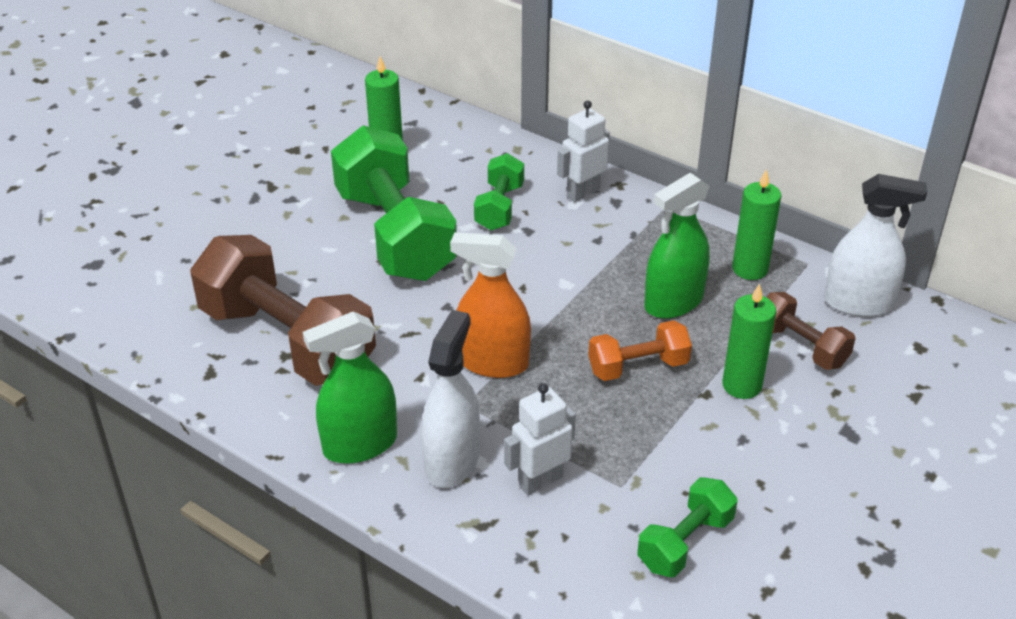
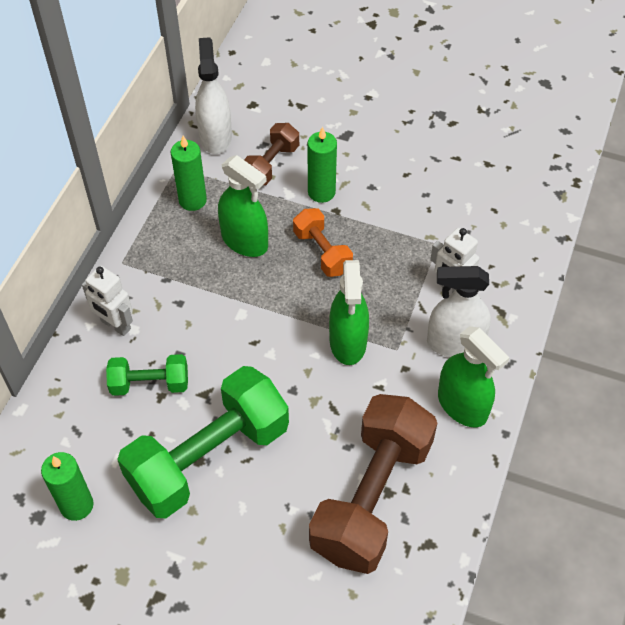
camera: 105 degrees left, 15 degrees up
orange spray bottle [450,232,531,378] -> green spray bottle [329,260,369,365]
green dumbbell [637,477,737,577] -> none

